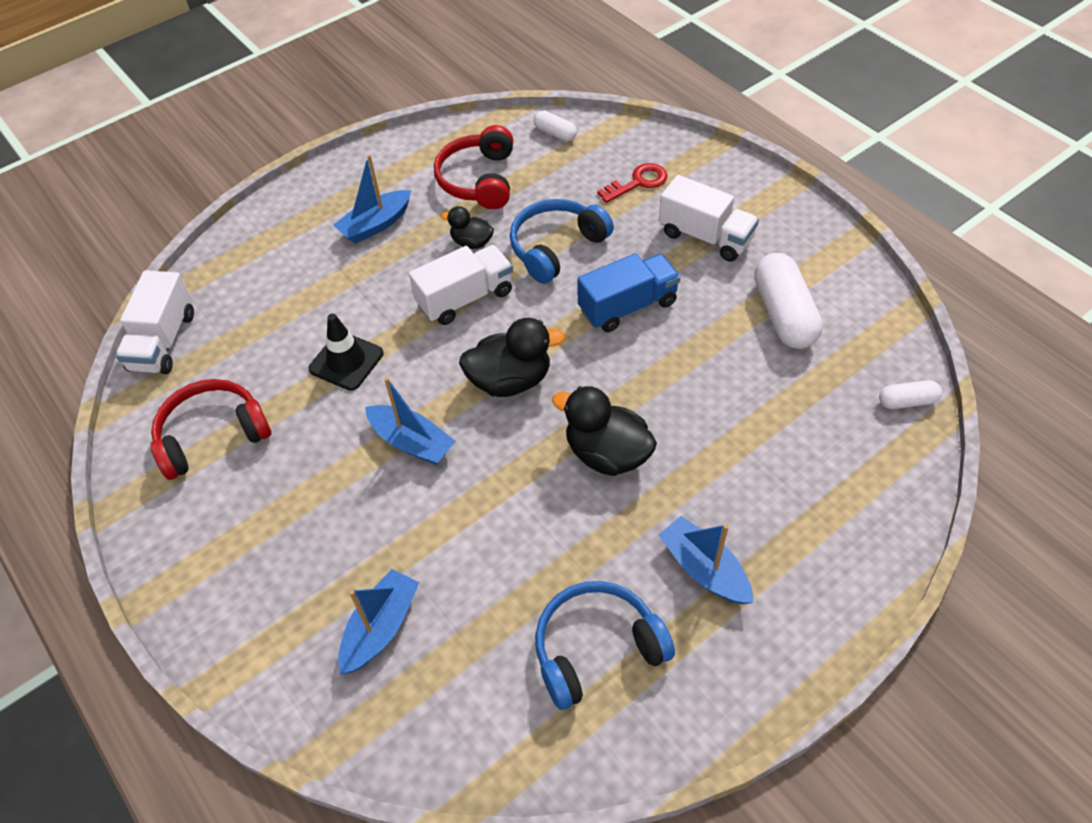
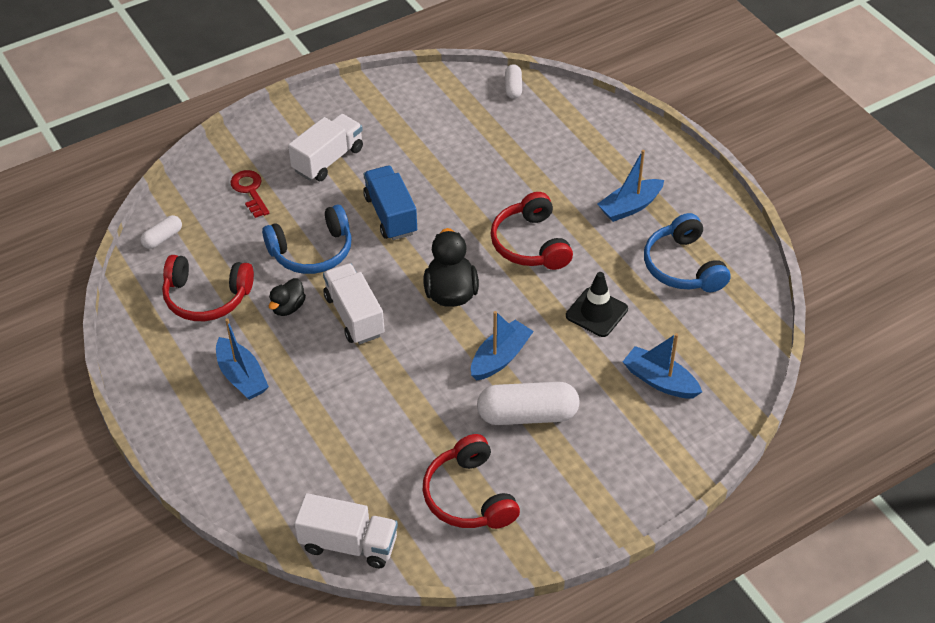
camera: 85 degrees left, 5 degrees down
black traffic cone [308,313,383,391] -> black traffic cone moved to [566,272,628,337]
blue headphones [510,199,614,284] -> blue headphones turned 75 degrees counterclockwise [262,204,352,274]
black duck [552,386,657,476] -> red headphones [490,192,573,270]
white capsule [754,253,823,349] -> white capsule moved to [477,382,580,425]

